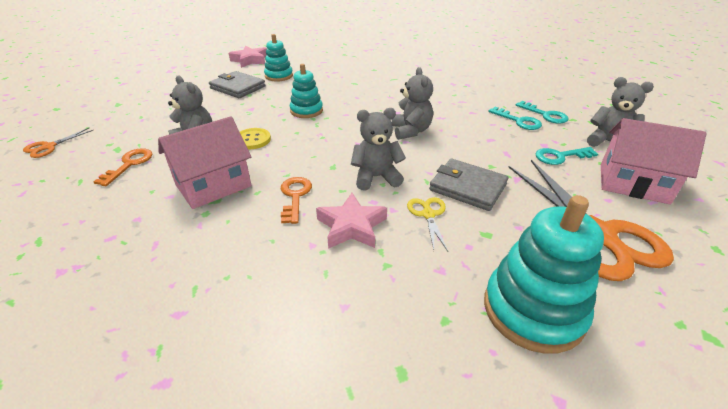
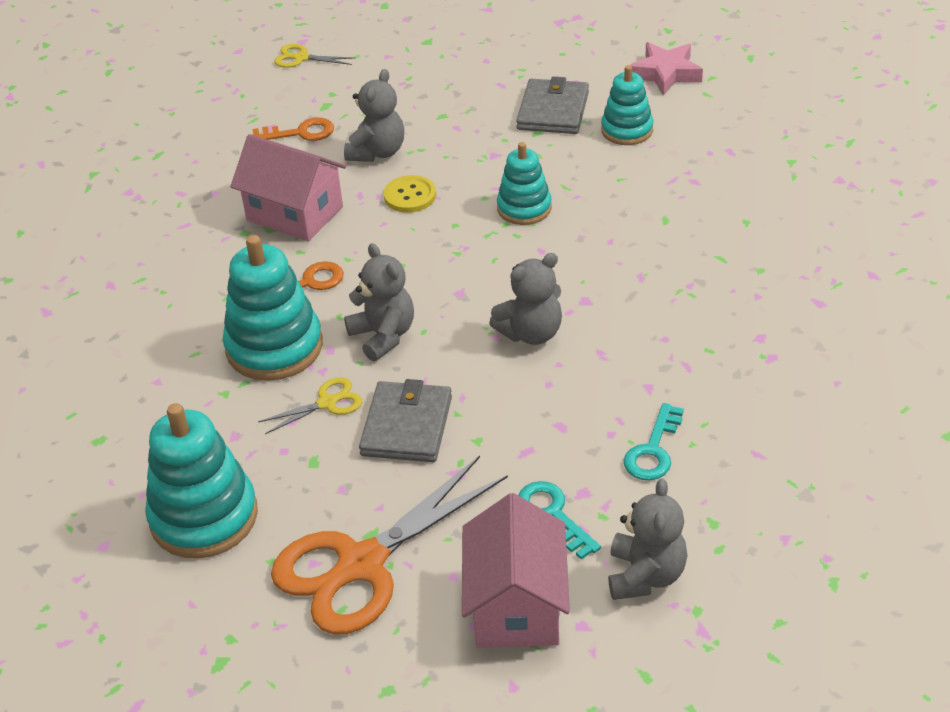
camera: 70 degrees right, 5 degrees up
orange scissors [23,128,93,158] -> yellow scissors [274,44,355,68]
pink star [316,193,387,249] -> turquoise stacking toy [223,235,323,381]
turquoise key [515,101,569,124] -> none

